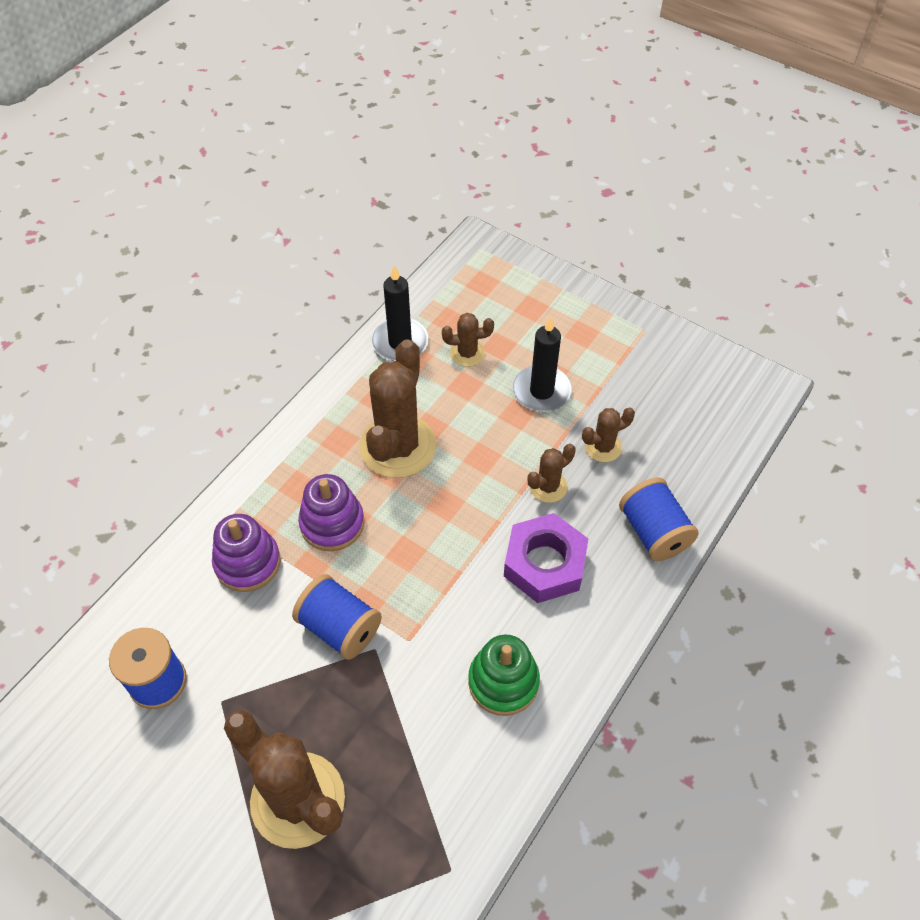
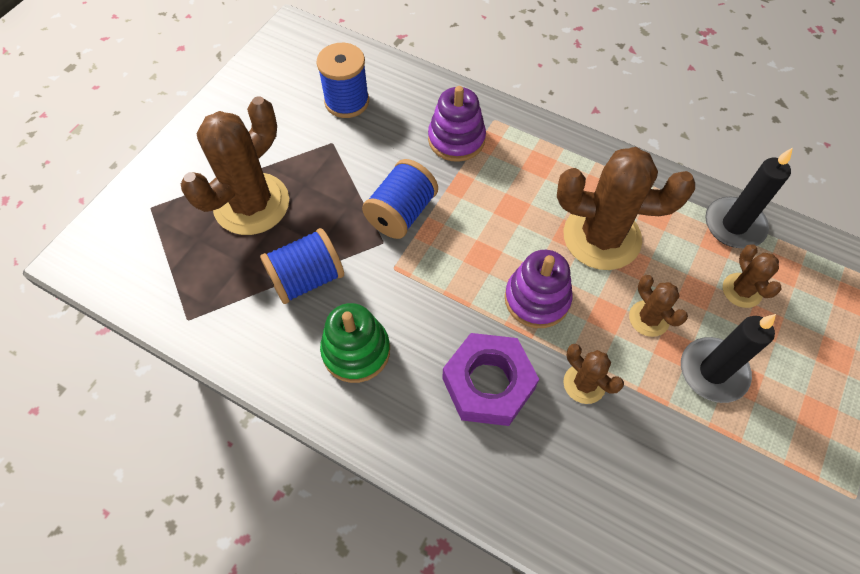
camera: 85 degrees right, 5 degrees up
purple stacking toy [298,474,364,551] -> purple stacking toy moved to [505,250,573,328]
brown cactus [582,407,635,462] -> brown cactus moved to [629,275,688,337]
blue spool [619,477,699,561] -> blue spool moved to [260,228,344,304]

